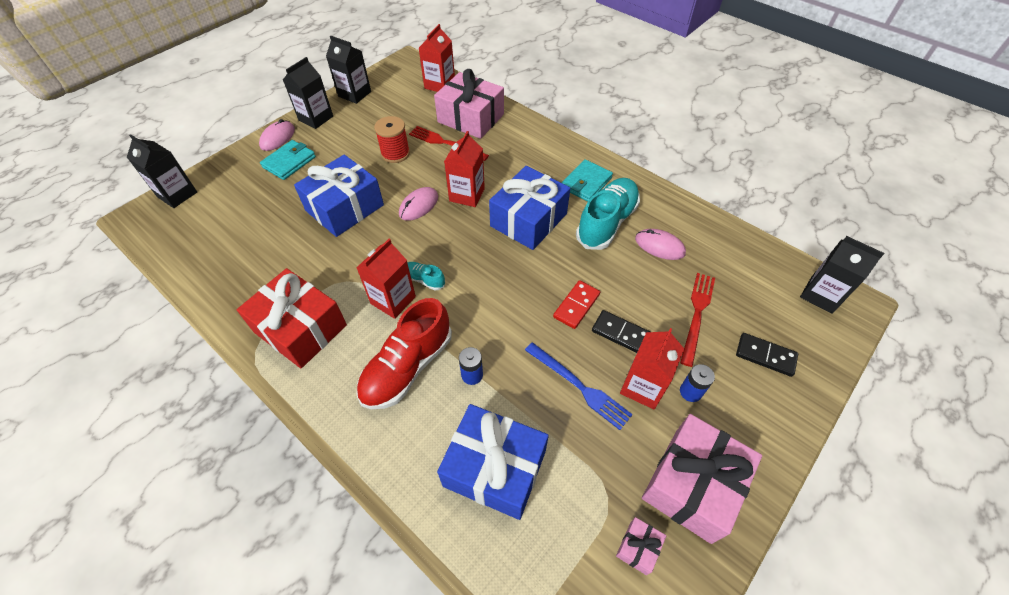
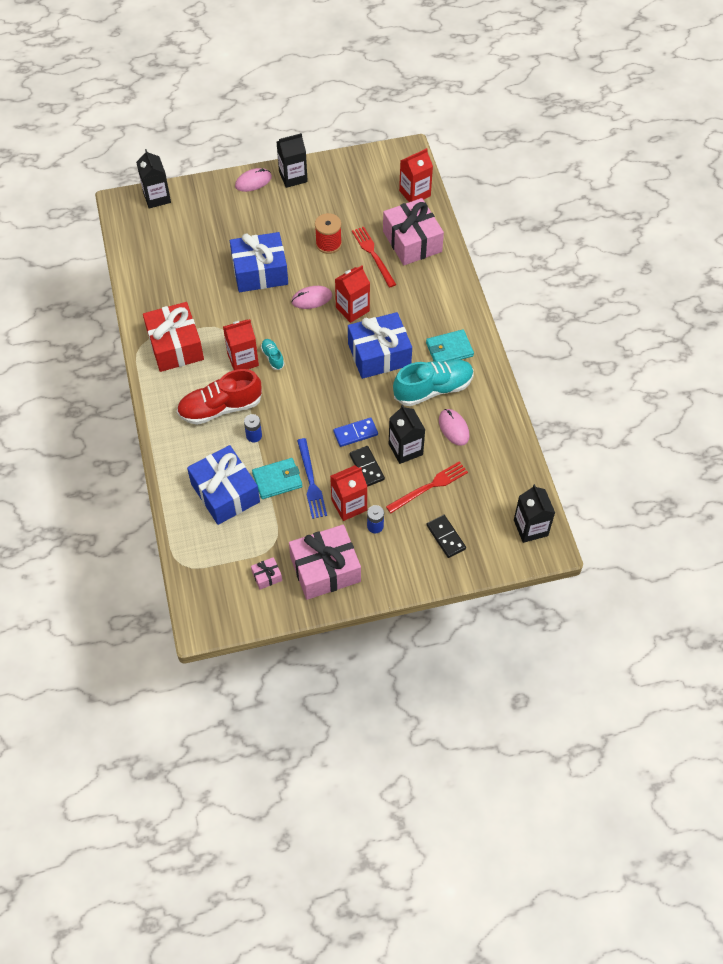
camera: 35 degrees right, 5 degrees up
turquoise wallet [260,140,316,180] -> turquoise wallet moved to [252,458,303,499]
black carton [326,36,371,104] -> black carton moved to [389,405,425,464]
red domino [553,280,600,329] -> blue domino [333,418,378,447]

